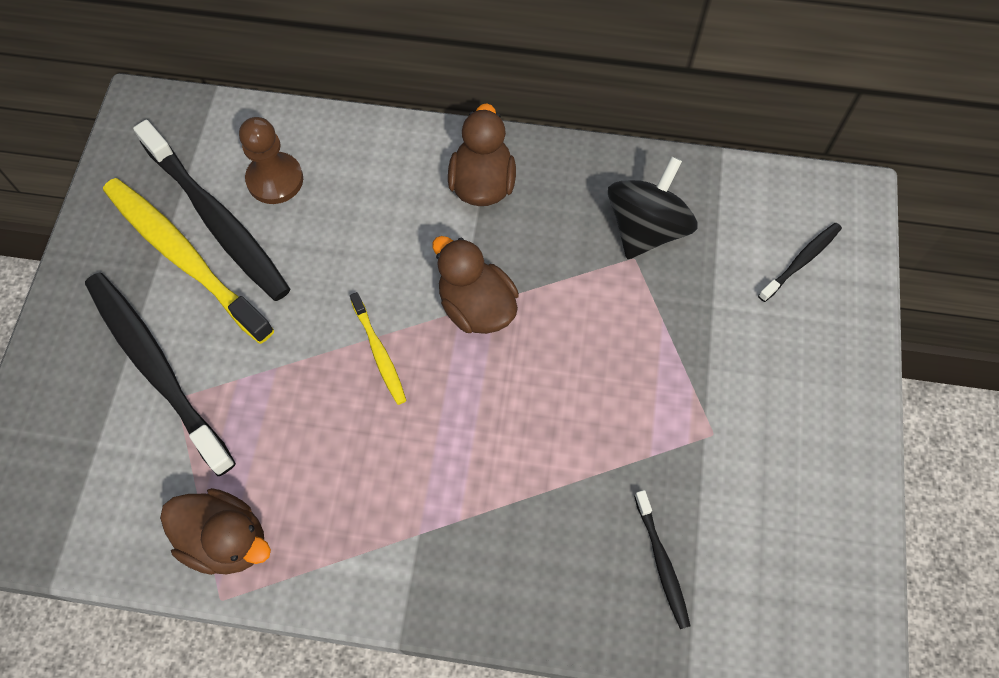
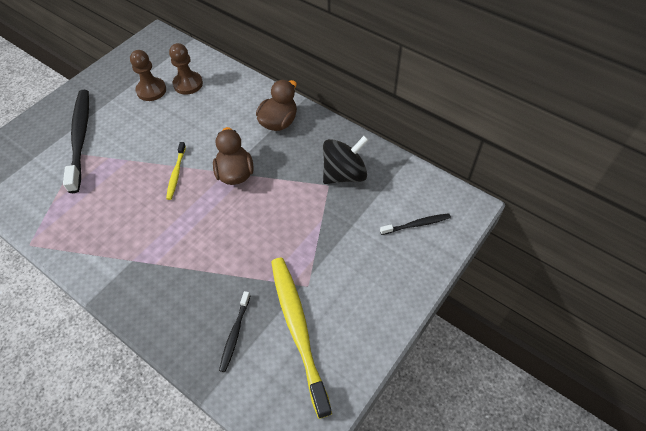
camera: 30 degrees right, 10 degrees down
yellow toothbrush [103,178,274,344] -> yellow toothbrush moved to [271,258,332,419]
black toothbrush [133,120,290,301] -> brown pawn [130,50,166,101]
brown duck [160,488,271,575] -> none

